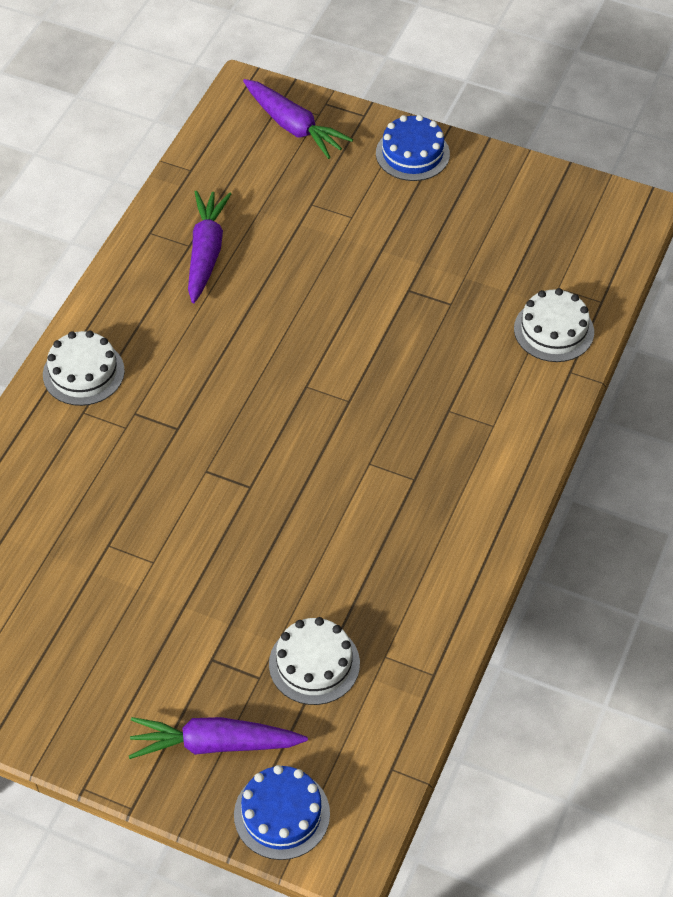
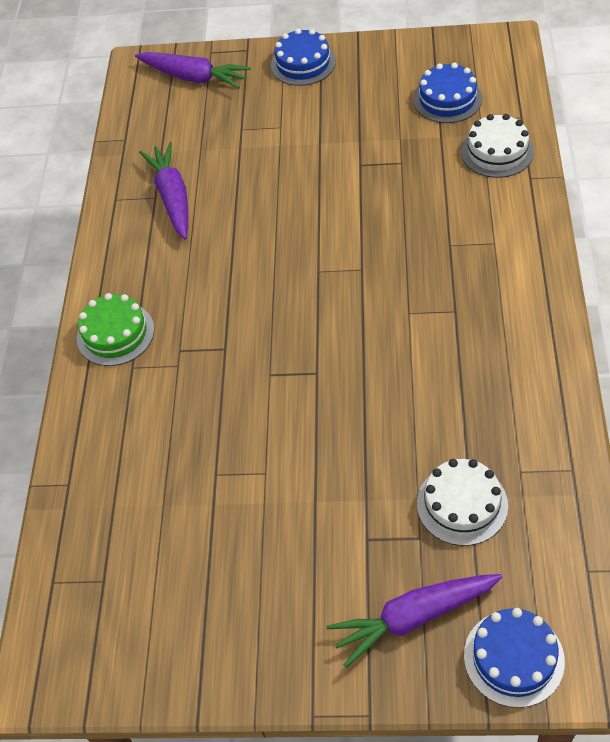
camera: 15 degrees left, 0 degrees up
white cake [43,330,125,406] -> green cake [77,293,154,366]
none -> blue cake [413,63,482,123]

